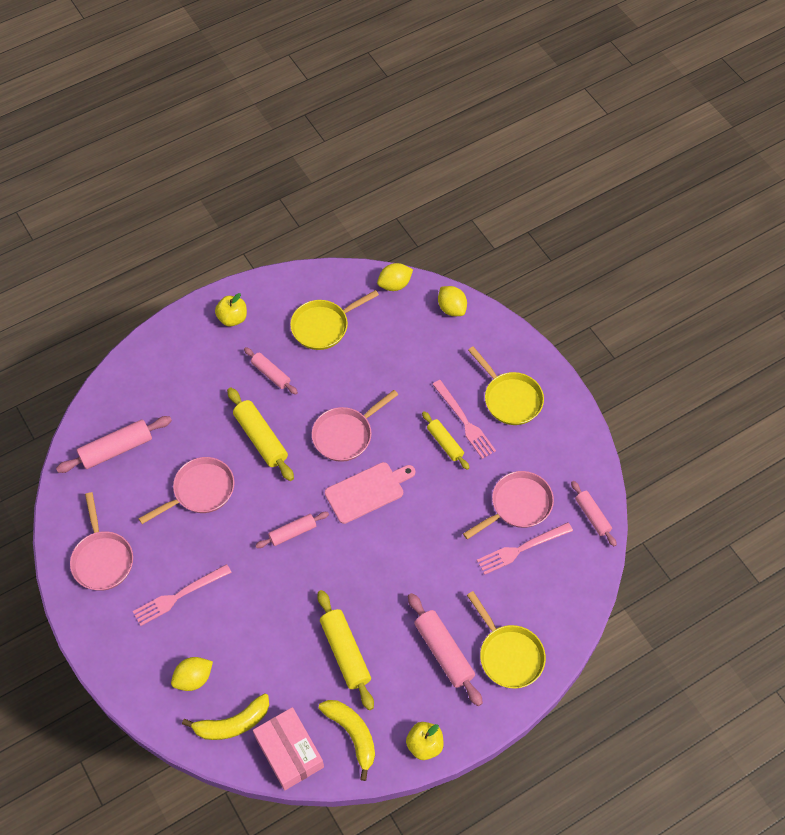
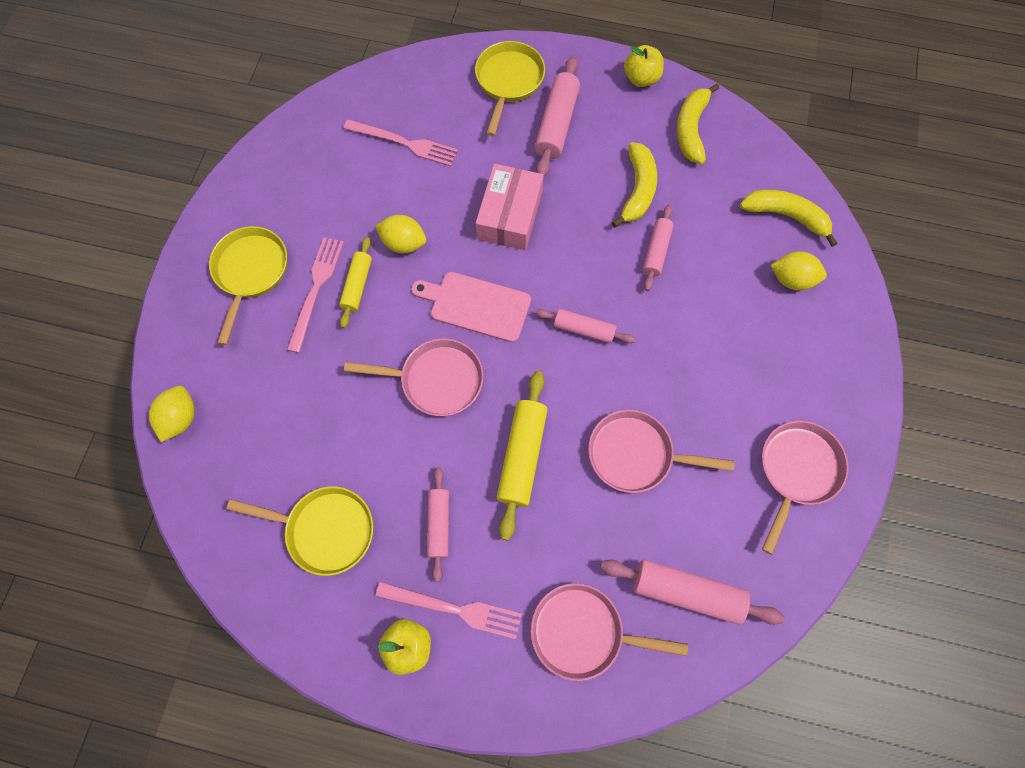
camera: 135 degrees left, 10 degrees up
pink fork [133,564,232,626] -> pink fork moved to [376,581,522,639]
pink box [253,707,324,791] -> pink box moved to [476,164,544,250]
yellow rolling pin [317,590,374,710] -> yellow banana [612,142,657,227]
yellow lemon [377,263,413,291] -> yellow lemon moved to [375,215,426,253]
pink pan [463,471,554,539] -> pink pan moved to [531,583,688,681]
pink rolling pin [571,481,617,547] -> pink rolling pin moved to [643,205,674,291]

